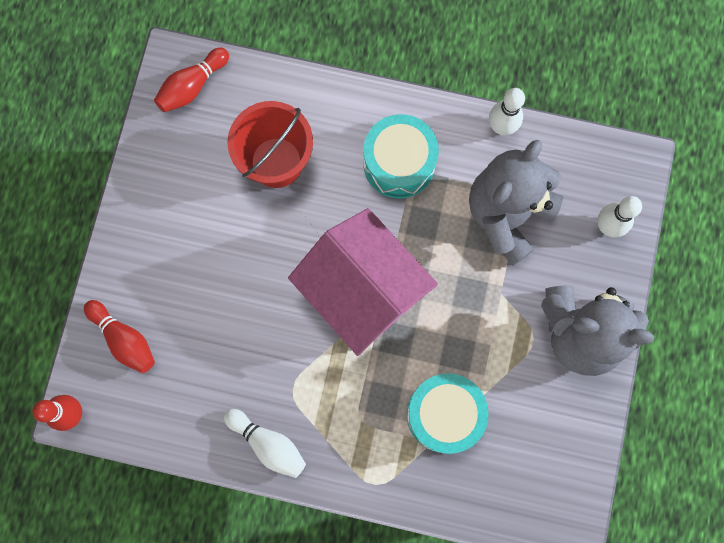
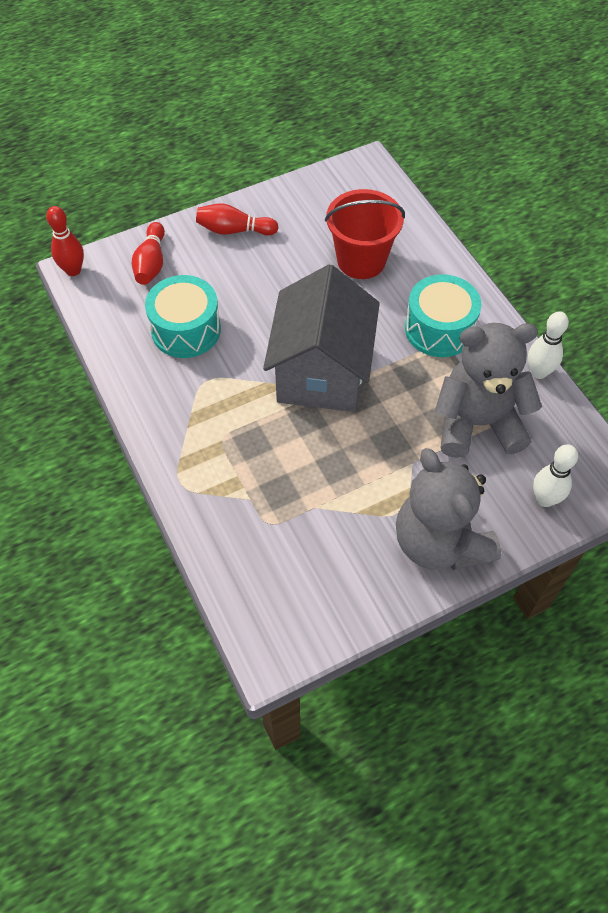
camera: 50 degrees right, 20 degrees down
red bowling pin [154,47,229,112] -> red bowling pin moved to [196,204,278,235]
white bowling pin [224,409,306,478] -> none
pink house [288,208,438,356] -> grey house [263,264,380,412]
turquoise drum [407,373,489,454] -> turquoise drum moved to [145,275,221,358]

